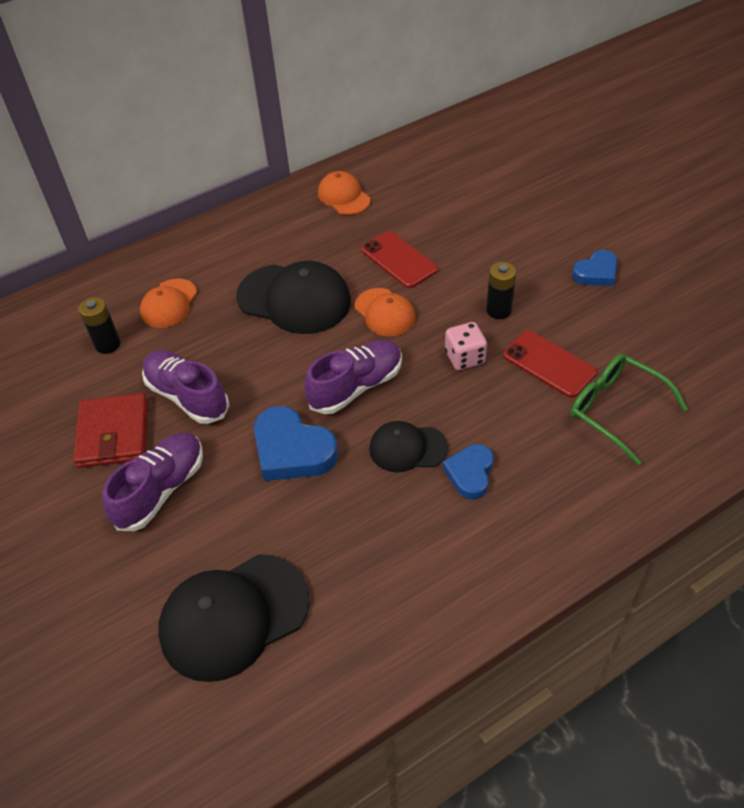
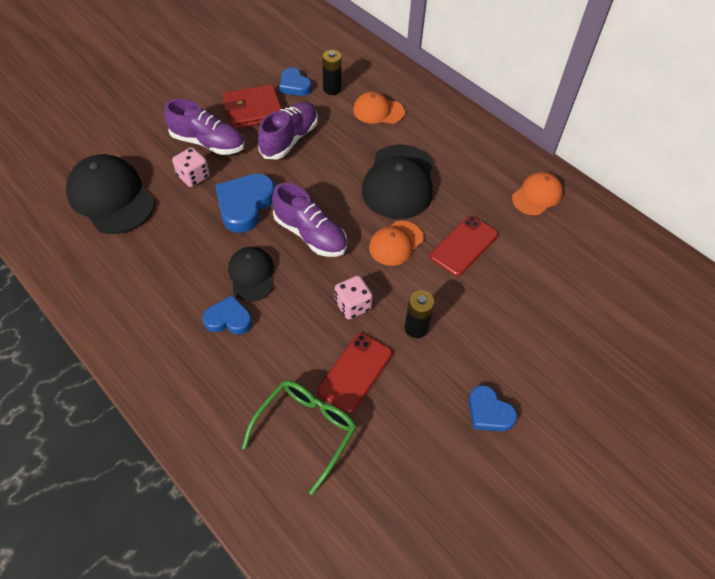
camera: 75 degrees right, 5 degrees up
none -> pink dice [172,147,210,187]
none -> blue heart [279,68,312,96]

